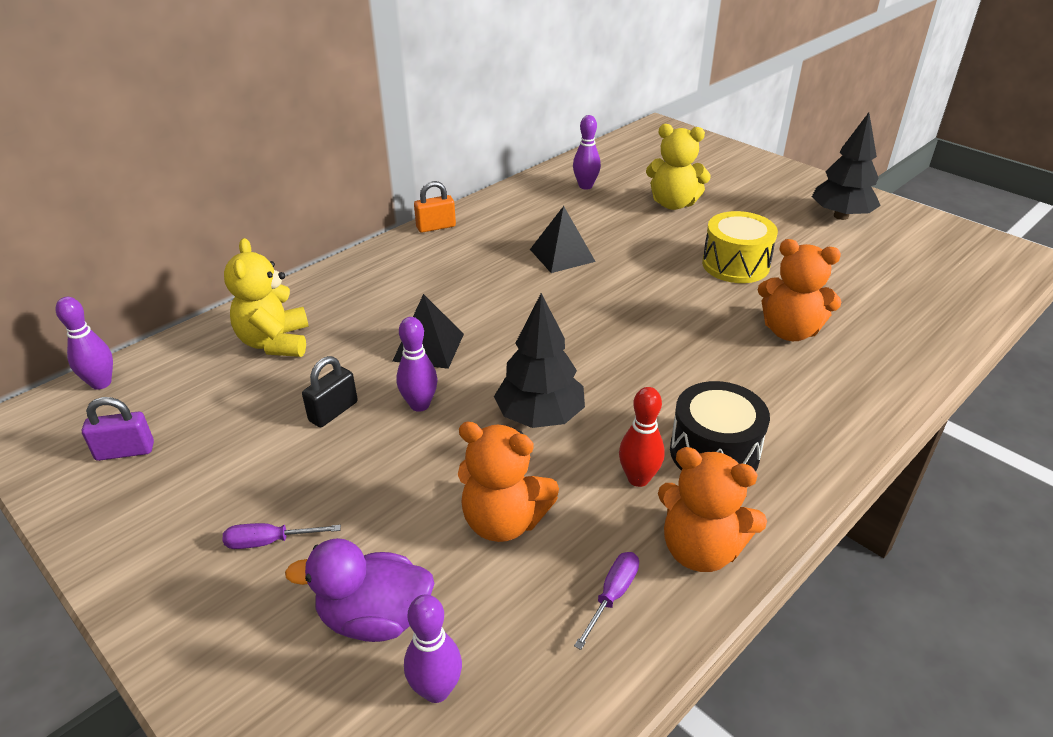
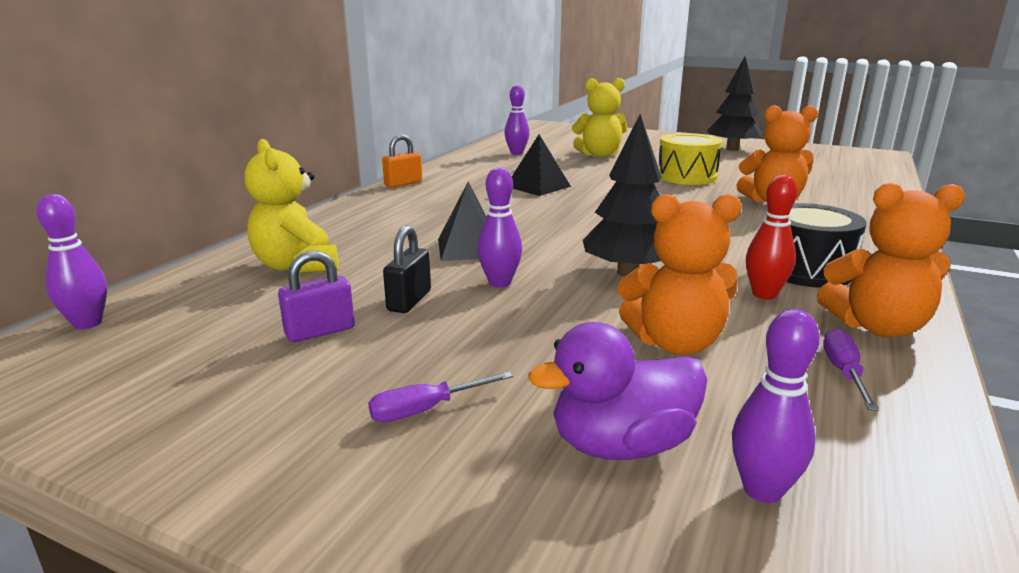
camera: 20 degrees left, 15 degrees down
purple padlock [82,397,154,461] -> purple padlock moved to [278,251,355,342]

